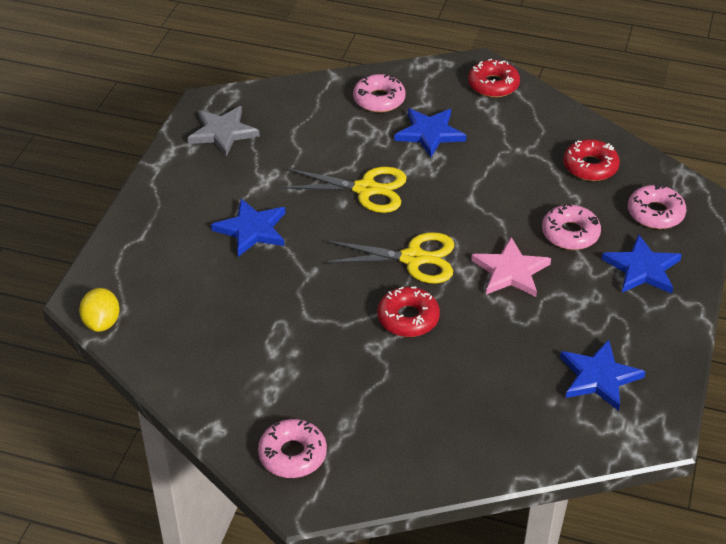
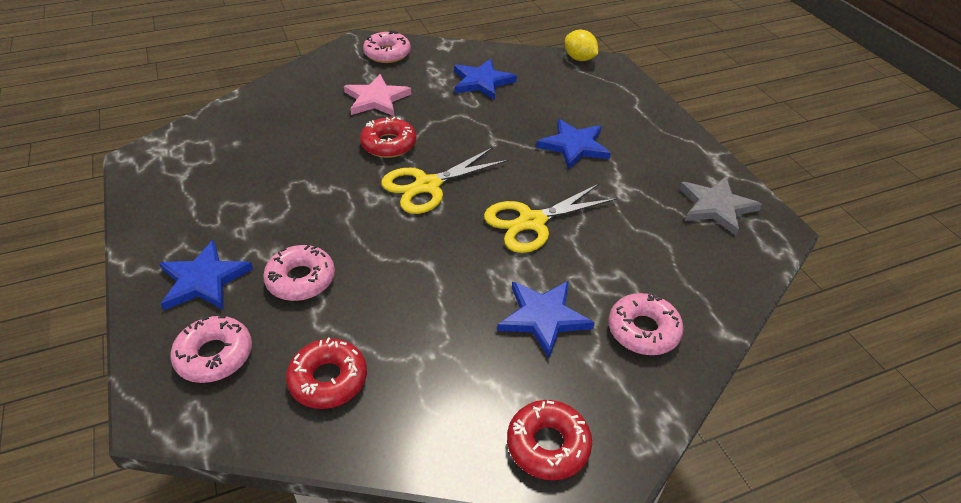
camera: 140 degrees right, 0 degrees up
pink star [471,237,551,297] -> pink star moved to [344,74,411,116]
blue star [560,340,645,411] -> blue star moved to [454,59,517,100]

